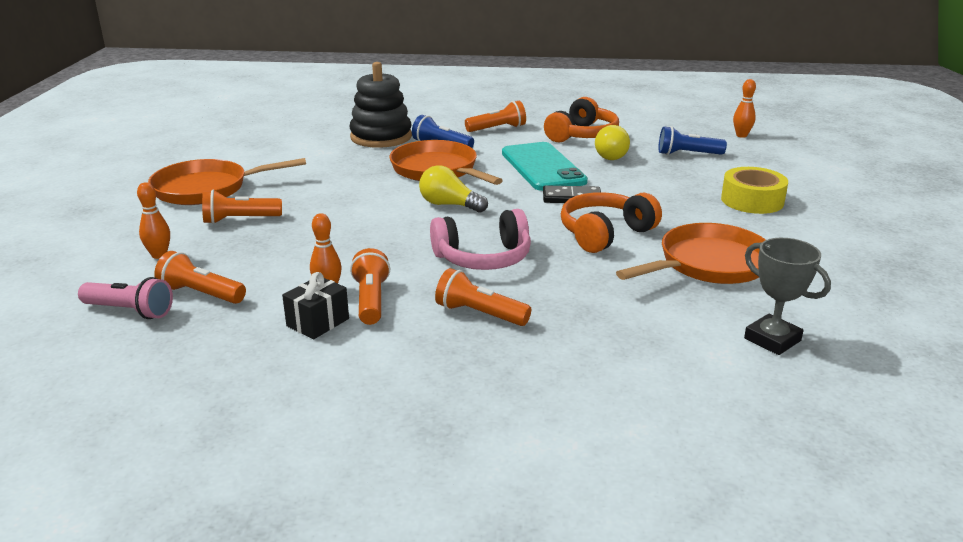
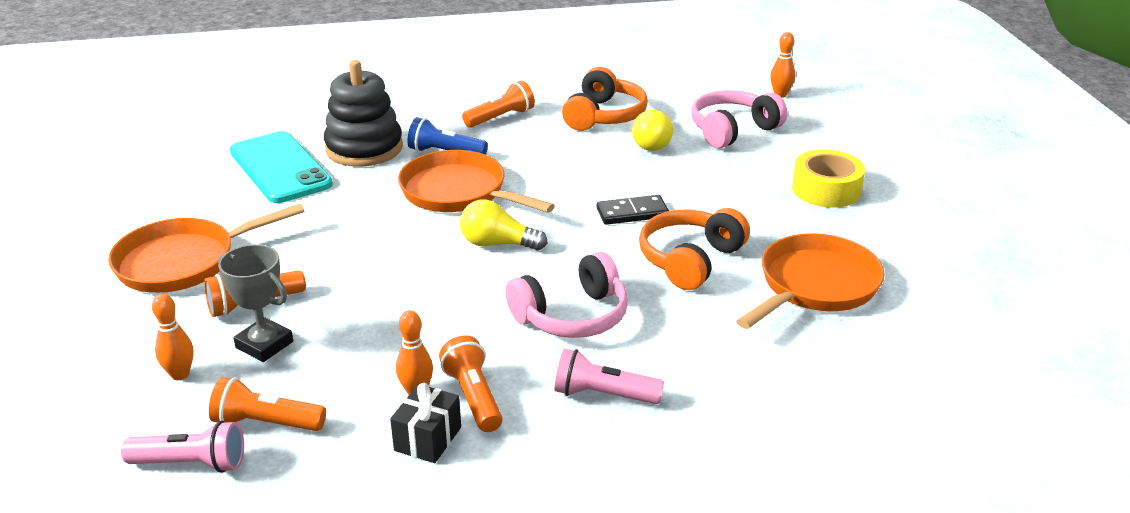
camera: 15 degrees left, 5 degrees up
orange flashlight [435,268,531,326] -> pink flashlight [554,349,664,404]
turquoise phone [502,142,588,191] -> turquoise phone moved to [230,131,333,203]
blue flashlight [658,126,727,155] -> pink headphones [691,90,787,148]
grey trophy [744,238,831,355] -> grey trophy moved to [218,244,293,362]

